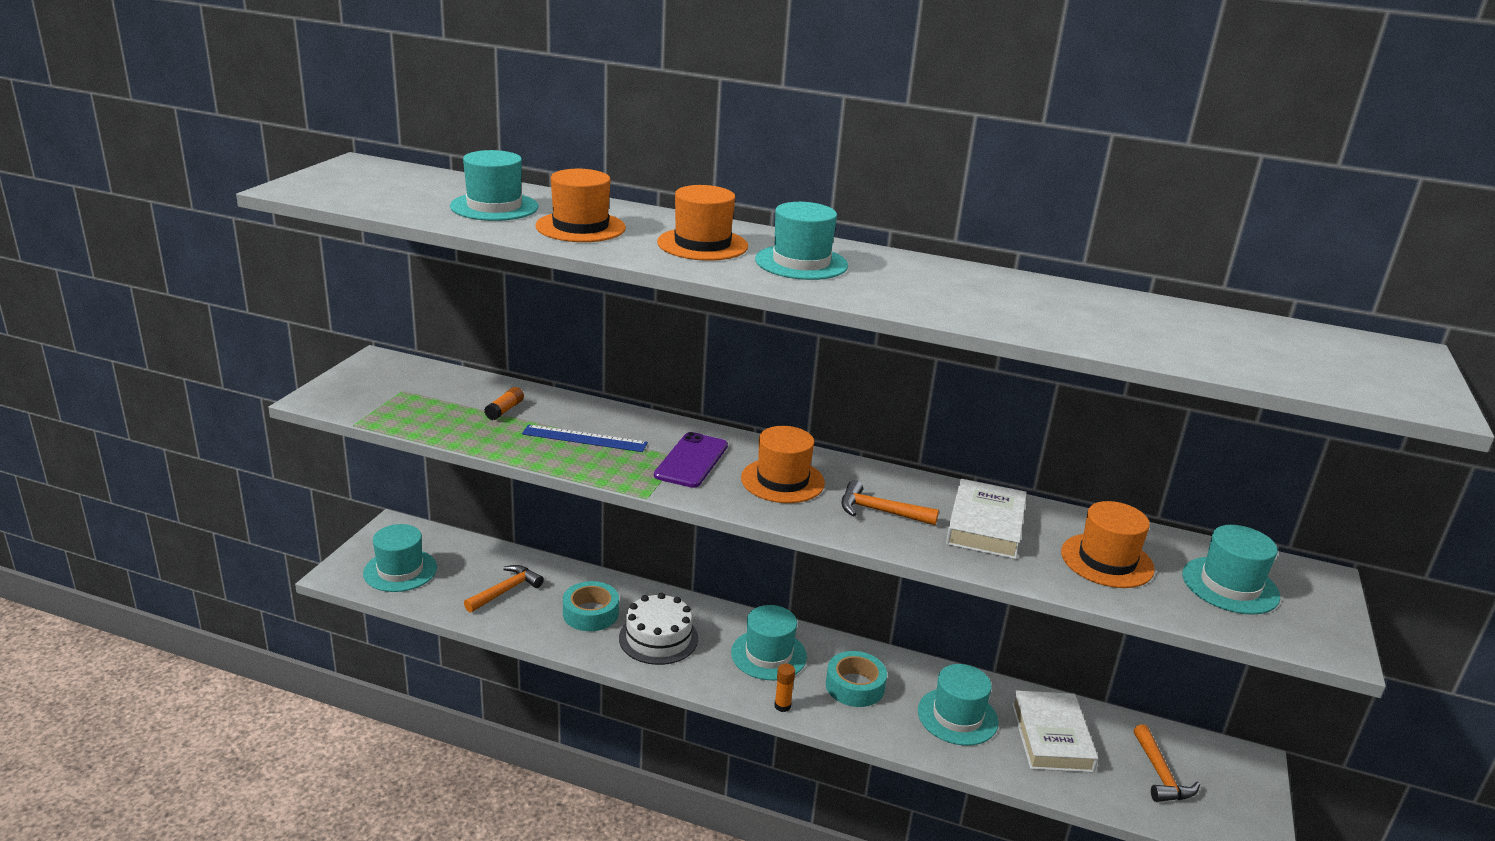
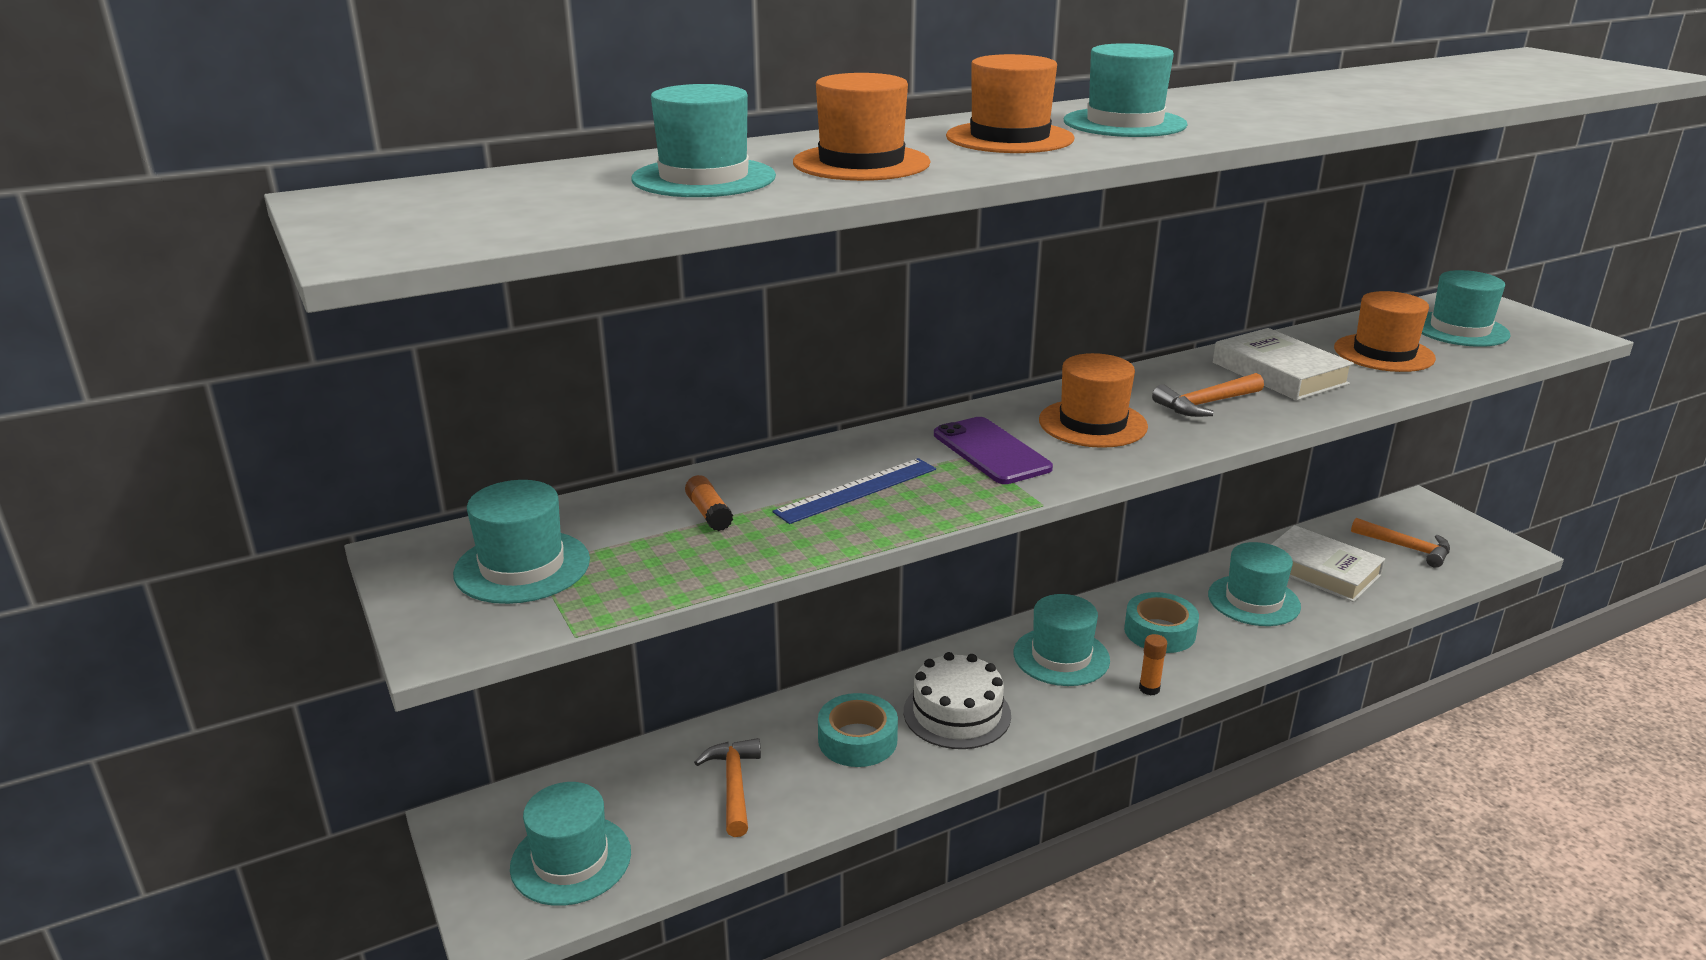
camera: 45 degrees left, 0 degrees up
none -> turquoise hat [453,480,590,604]

